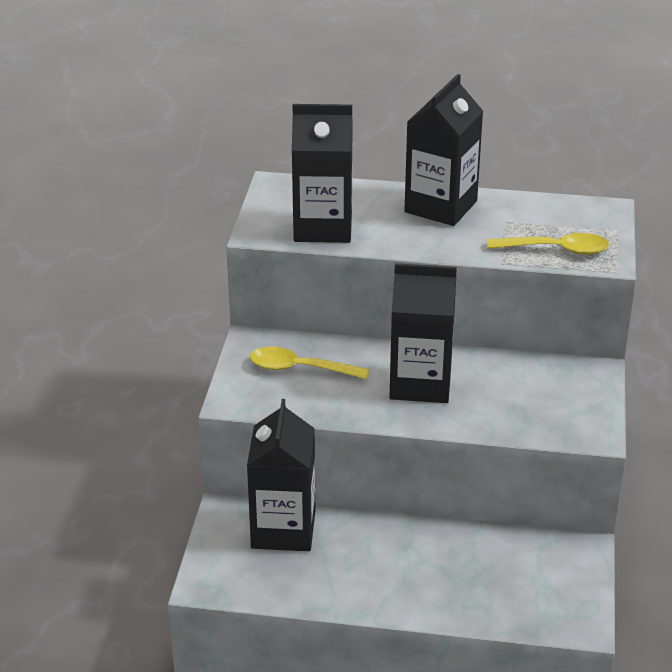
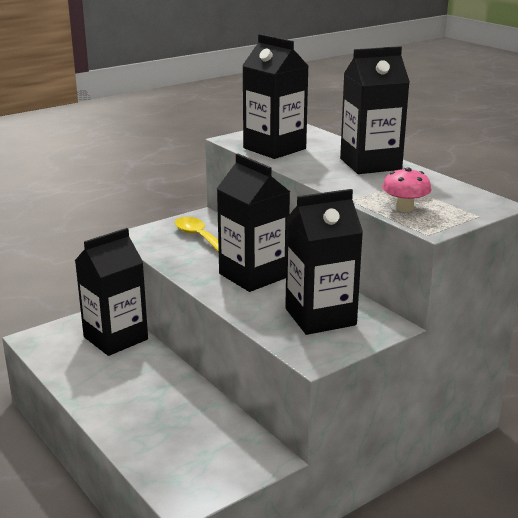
camera: 45 degrees right, 10 degrees down
yellow spoon [487,233,609,255] -> pink mushroom [382,167,431,212]
none -> black carton [285,189,363,335]

